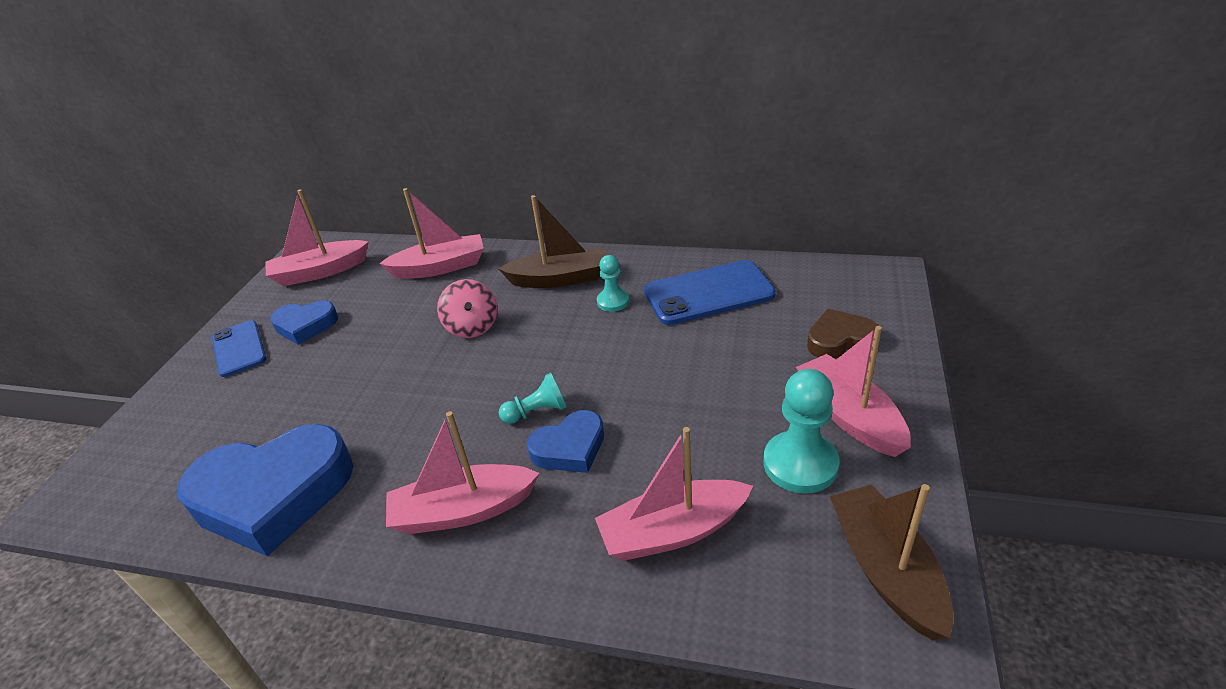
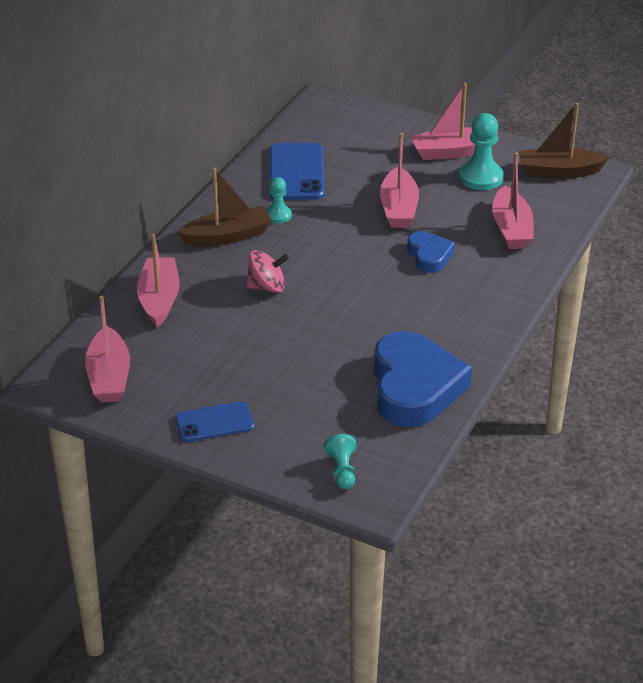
camera: 80 degrees left, 0 degrees up
blue heart [270,301,338,345] -> none
pink boat [386,411,539,534] -> pink boat moved to [380,133,419,228]
brown boat [498,195,606,288] -> brown boat turned 60 degrees clockwise [177,168,272,247]
turquoise pawn [499,373,567,424] -> turquoise pawn moved to [324,434,357,489]
brown heart [807,309,879,359] -> none

